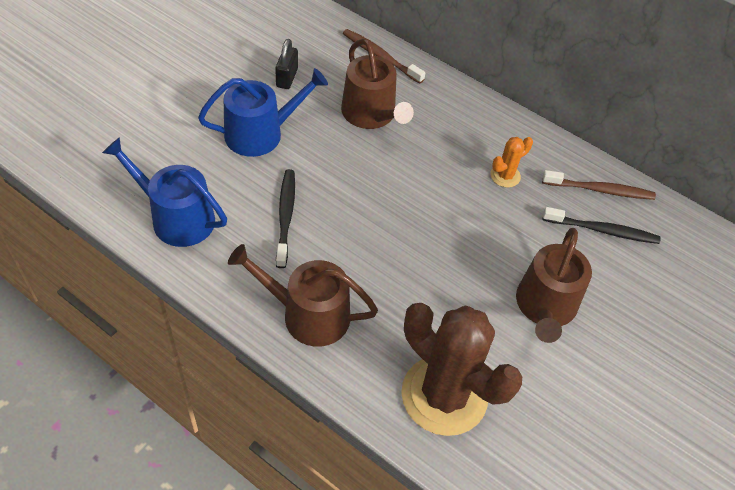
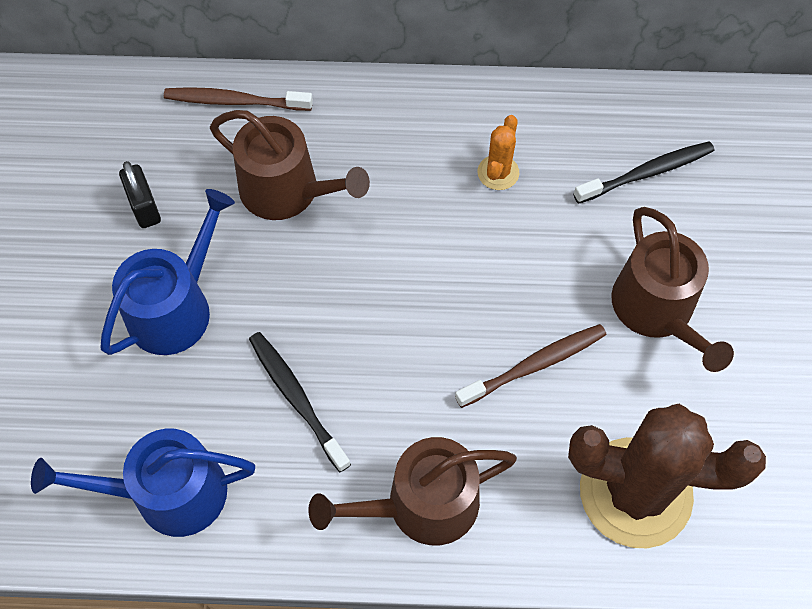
camera: 30 degrees left, 10 degrees up
brown toothbrush [542,170,656,200] -> brown toothbrush moved to [455,324,607,408]

